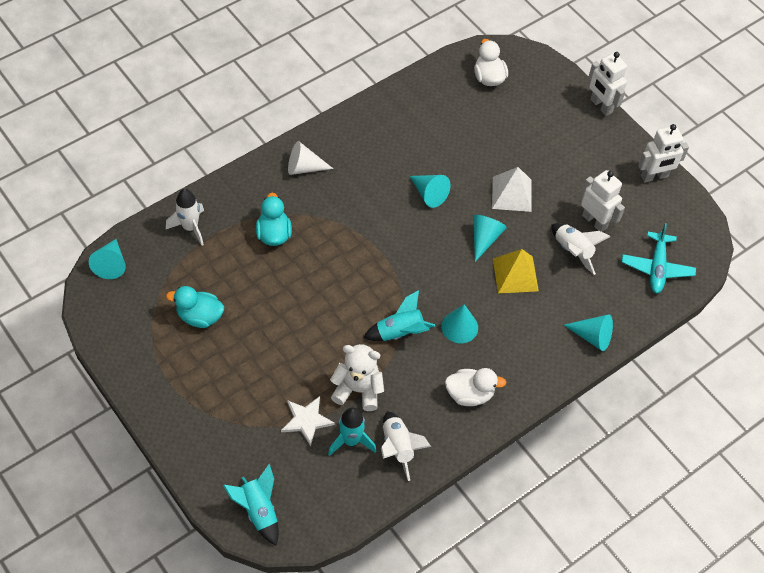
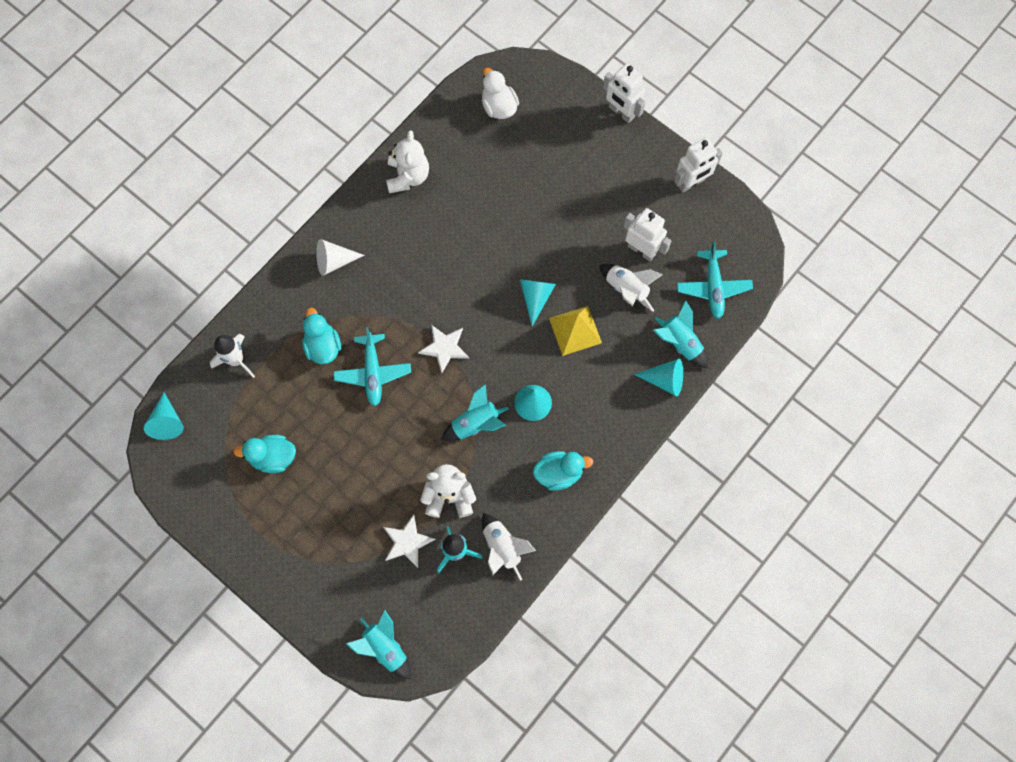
camera: 10 degrees left, 15 degrees up
turquoise cone [410,175,450,208] -> none
white duck [445,368,507,406] -> turquoise duck [533,451,593,491]
white pyramid [492,167,532,212] -> none
none -> turquoise plane [333,327,411,406]
none -> white teddy bear [386,131,429,193]
none -> white star [418,325,469,373]
none -> turquoise rocket [653,300,708,368]

